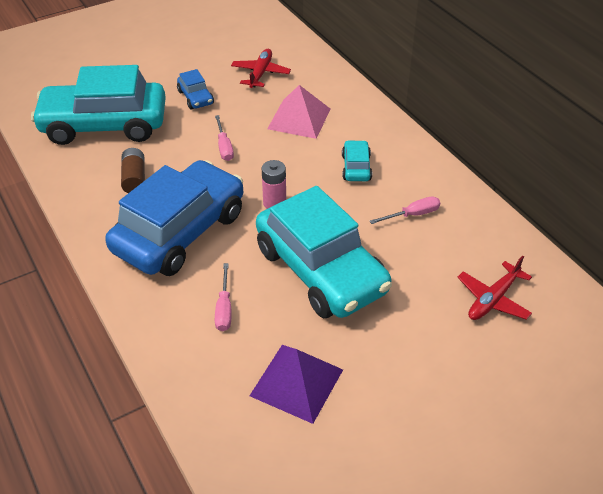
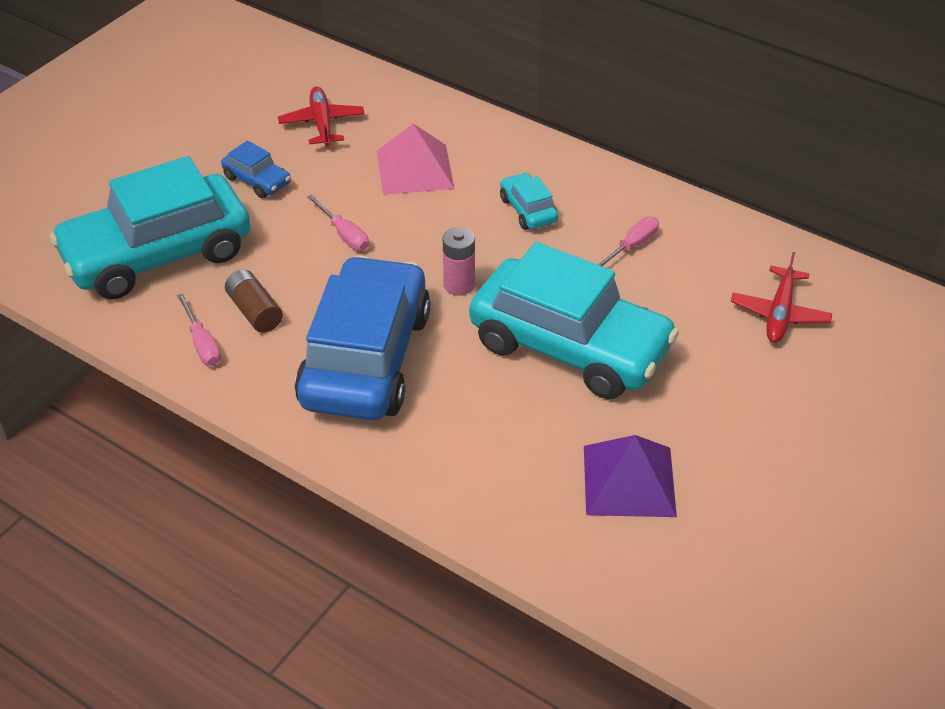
camera: 25 degrees left, 0 degrees up
pink screwdriver [215,263,231,331] -> pink screwdriver moved to [177,293,221,366]

